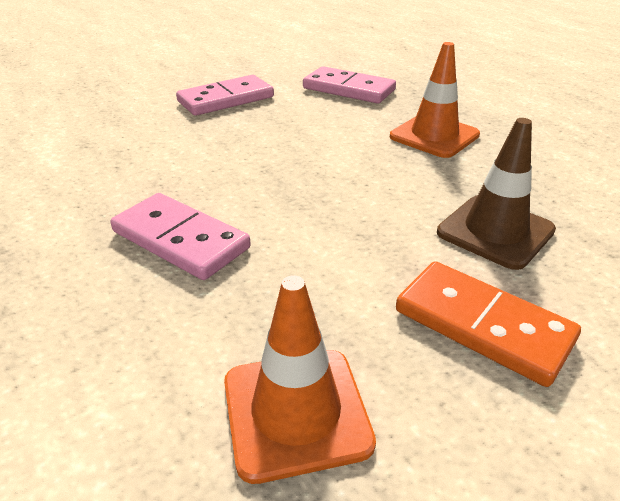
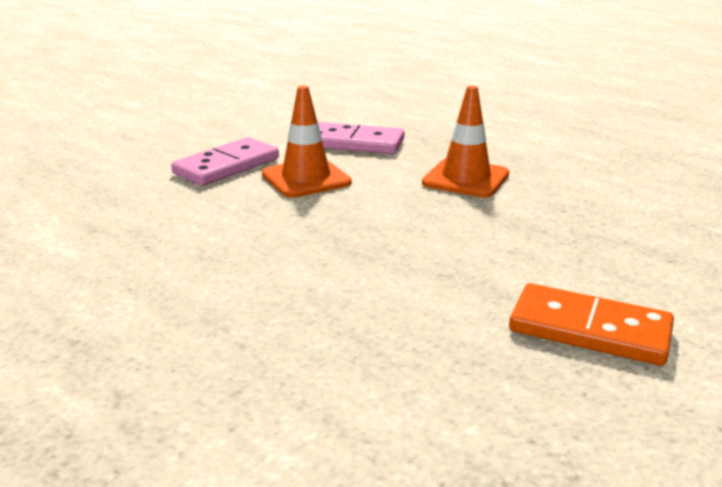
camera: 15 degrees left, 10 degrees down
pink domino [110,193,251,280] -> none
orange traffic cone [224,275,376,484] -> orange traffic cone moved to [262,86,351,198]
brown traffic cone [437,118,556,270] -> none

